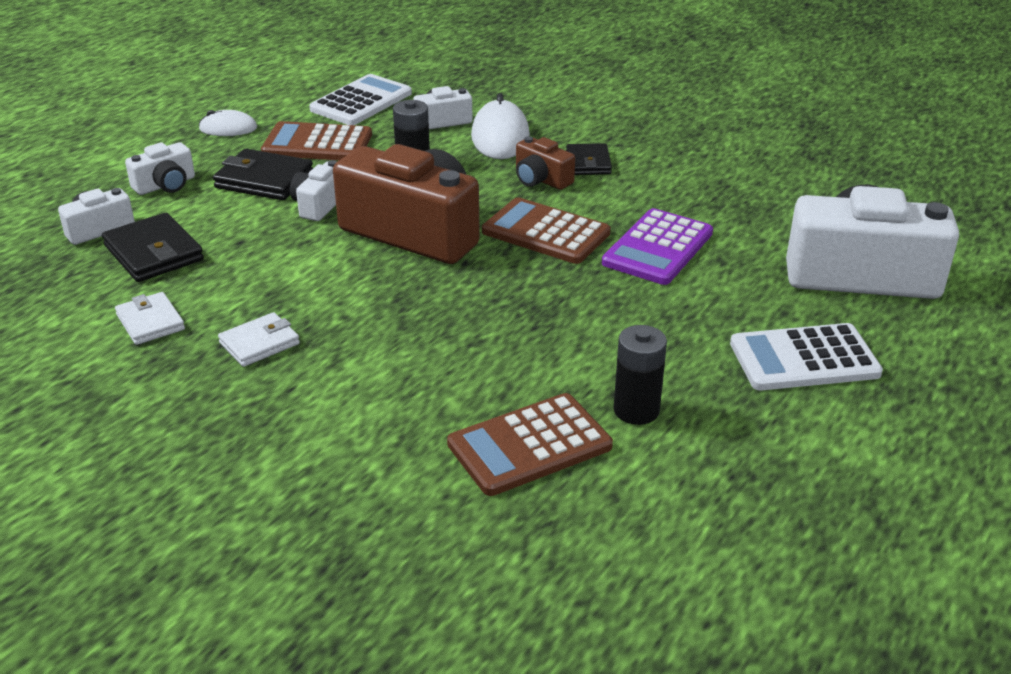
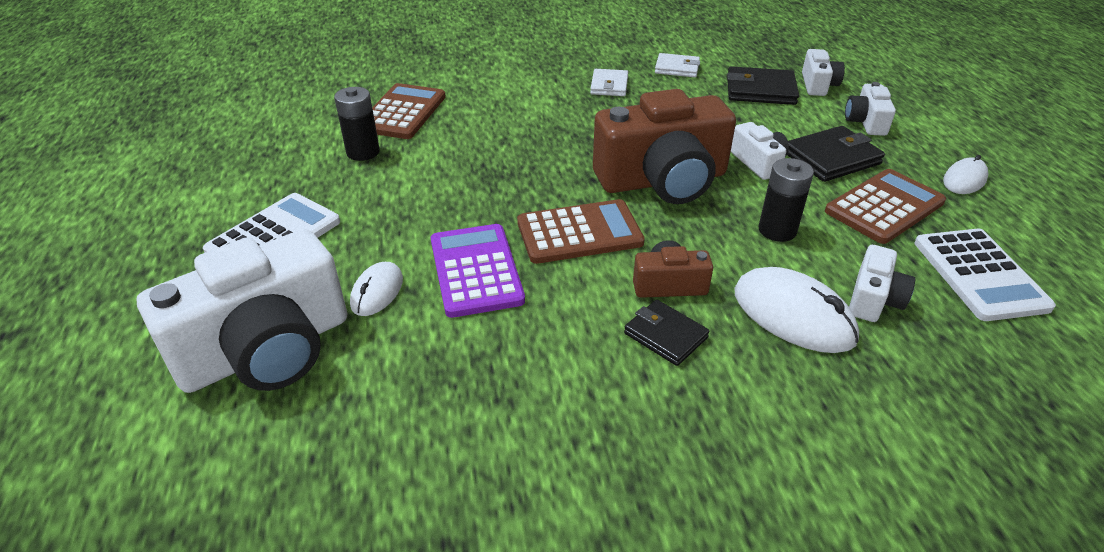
camera: 135 degrees right, 5 degrees up
none -> white mouse [350,262,403,316]

